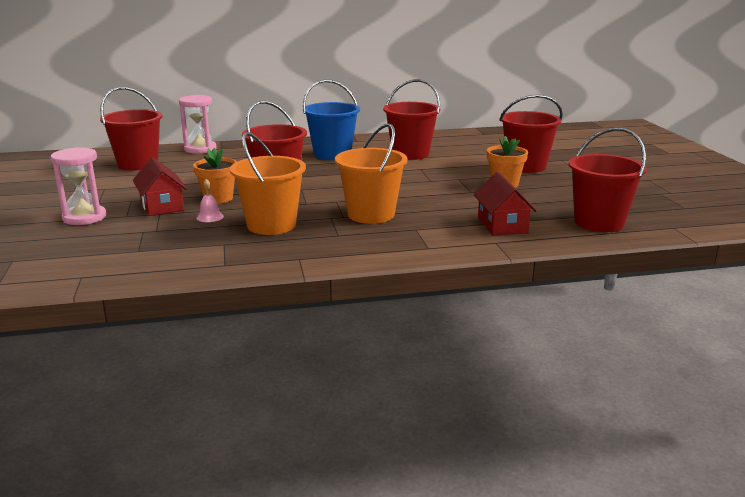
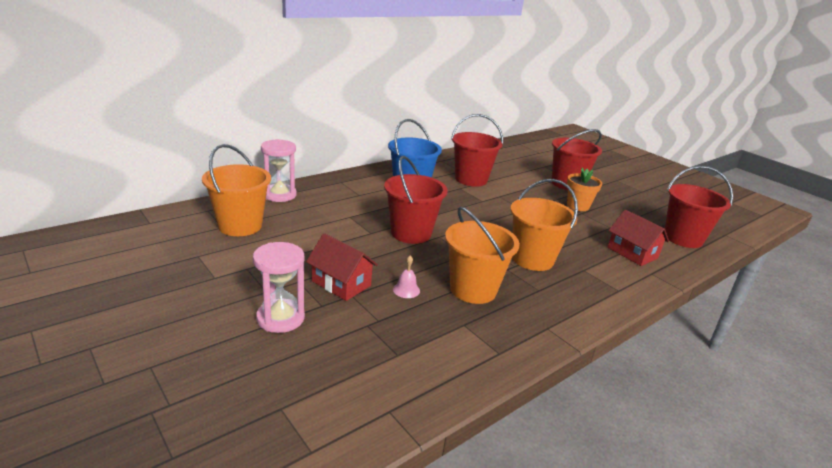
camera: 30 degrees left, 5 degrees up
red bucket [100,87,163,171] -> orange bucket [202,144,271,236]
orange flower pot [193,148,237,204] -> none

